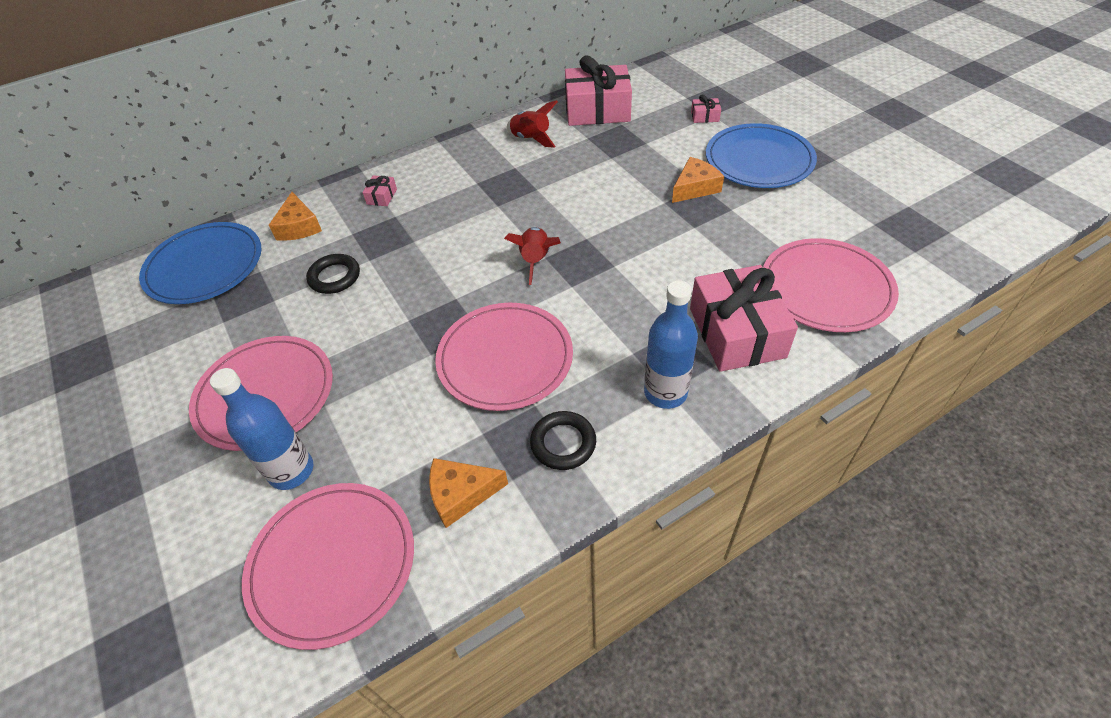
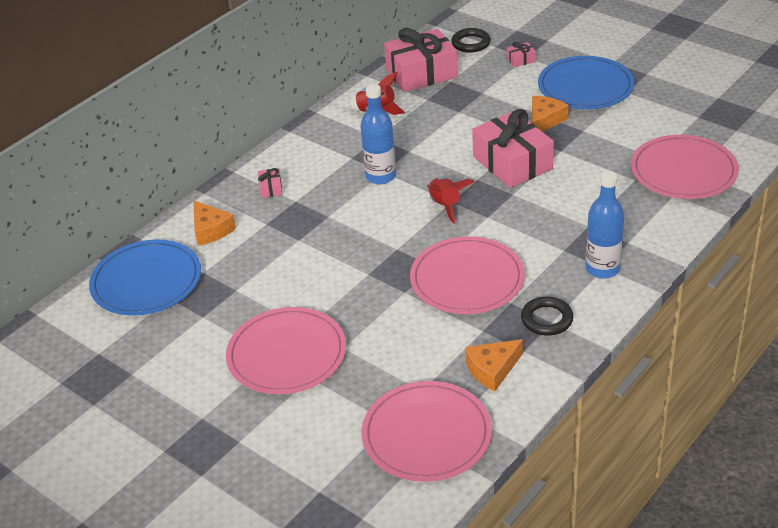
camera: 20 degrees left, 10 degrees down
blue bottle [210,368,313,490] -> blue bottle moved to [360,84,396,184]
black ring [306,254,360,294] -> black ring moved to [451,28,491,53]
pink gift [690,265,798,372] -> pink gift moved to [472,109,554,188]

